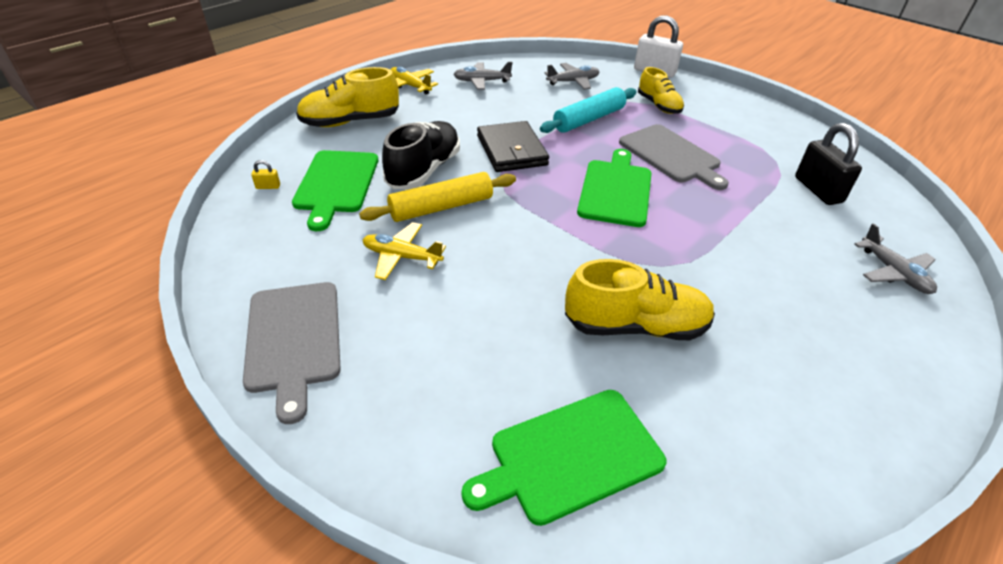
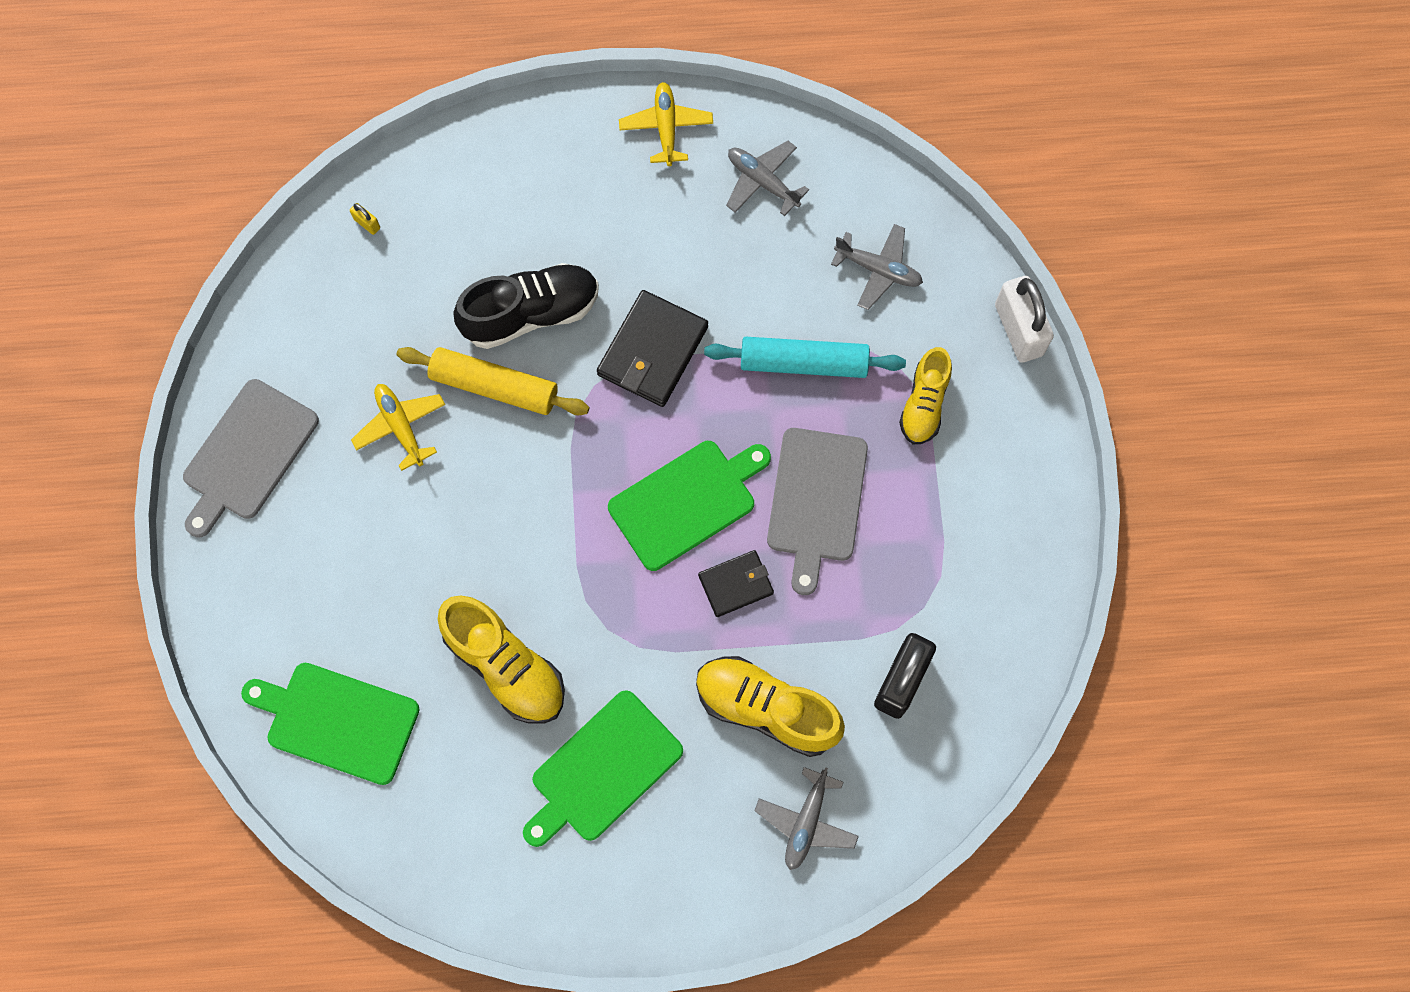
camera: 45 degrees right, 30 degrees up
green cutting board [292,150,378,231] -> green cutting board moved to [523,690,683,847]
yellow shoe [296,67,399,127] -> yellow shoe moved to [696,656,845,757]
none -> black wallet [698,550,774,617]

